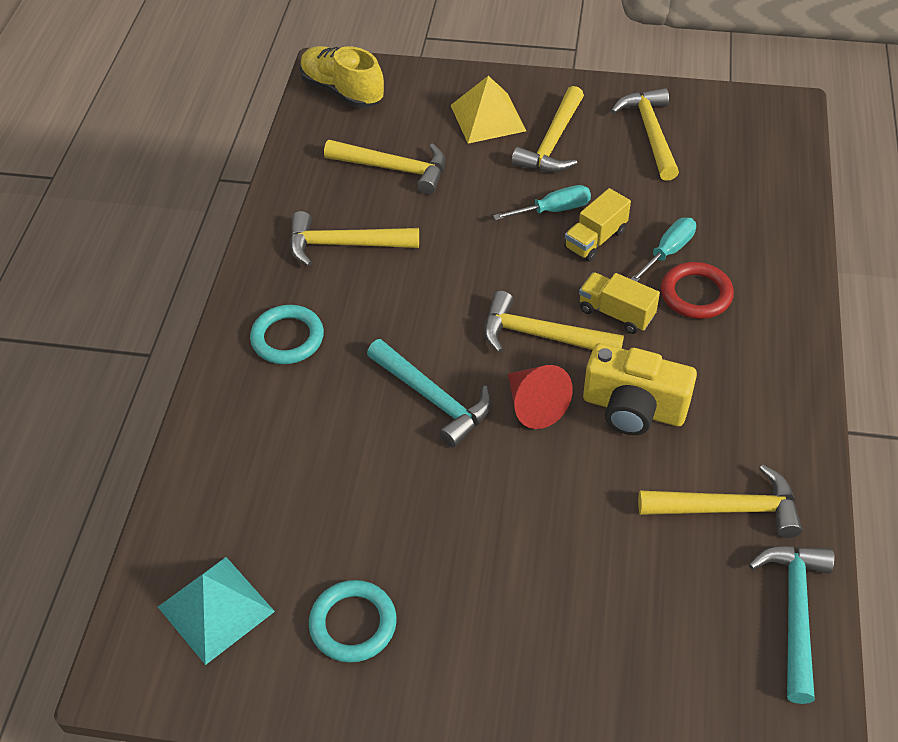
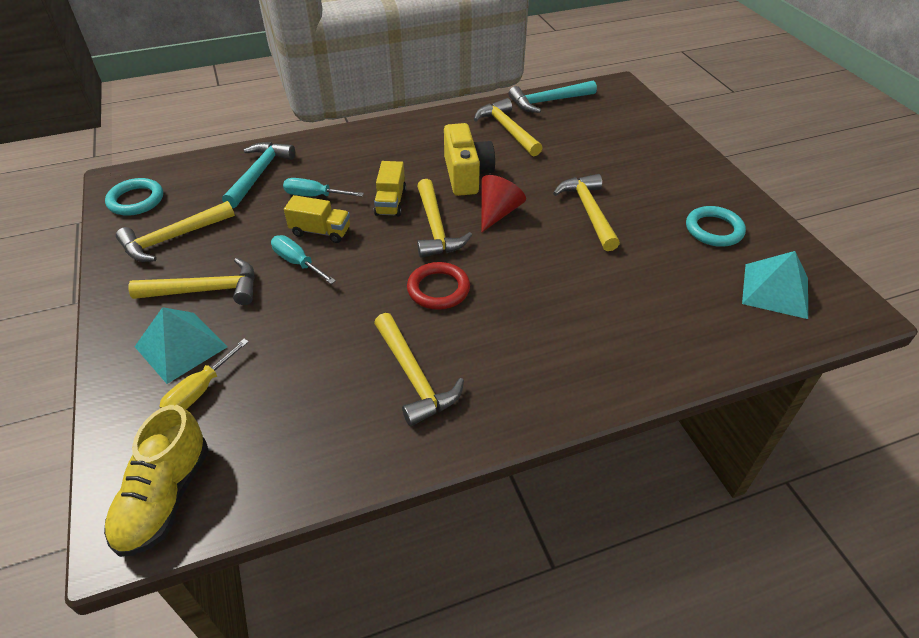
camera: 120 degrees left, 5 degrees down
turquoise ring [250,305,324,364] -> turquoise ring moved to [105,178,163,216]
yellow hammer [324,140,445,195] -> yellow hammer moved to [553,174,620,251]
turquoise hammer [367,339,491,448] -> turquoise hammer moved to [222,142,295,208]
yellow pyramid [451,76,526,144] -> turquoise pyramid [135,307,227,384]
red ring [661,262,734,319] -> red ring moved to [407,262,470,310]
none -> yellow screwdriver [159,339,249,409]

